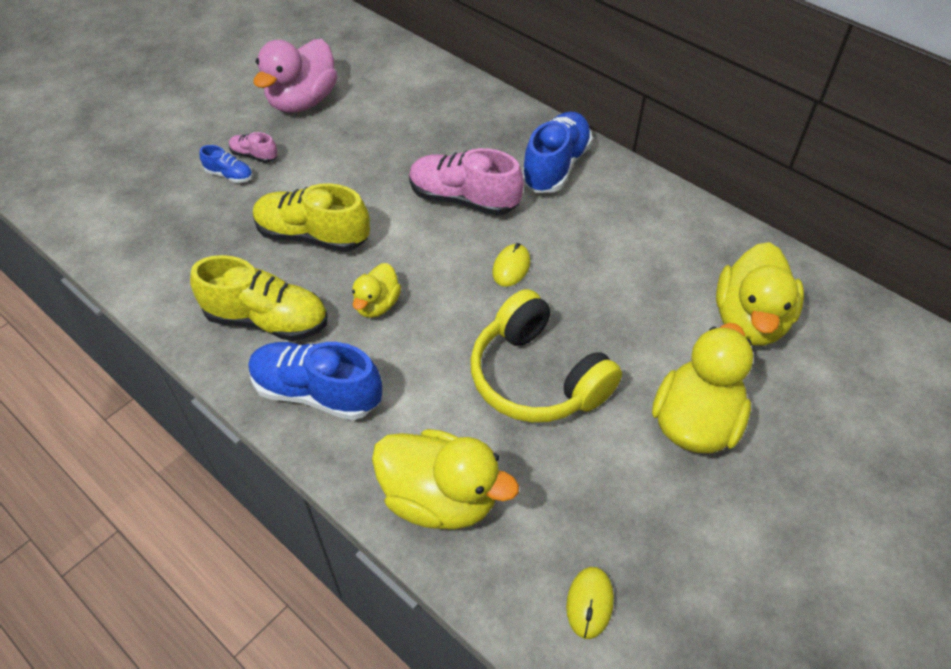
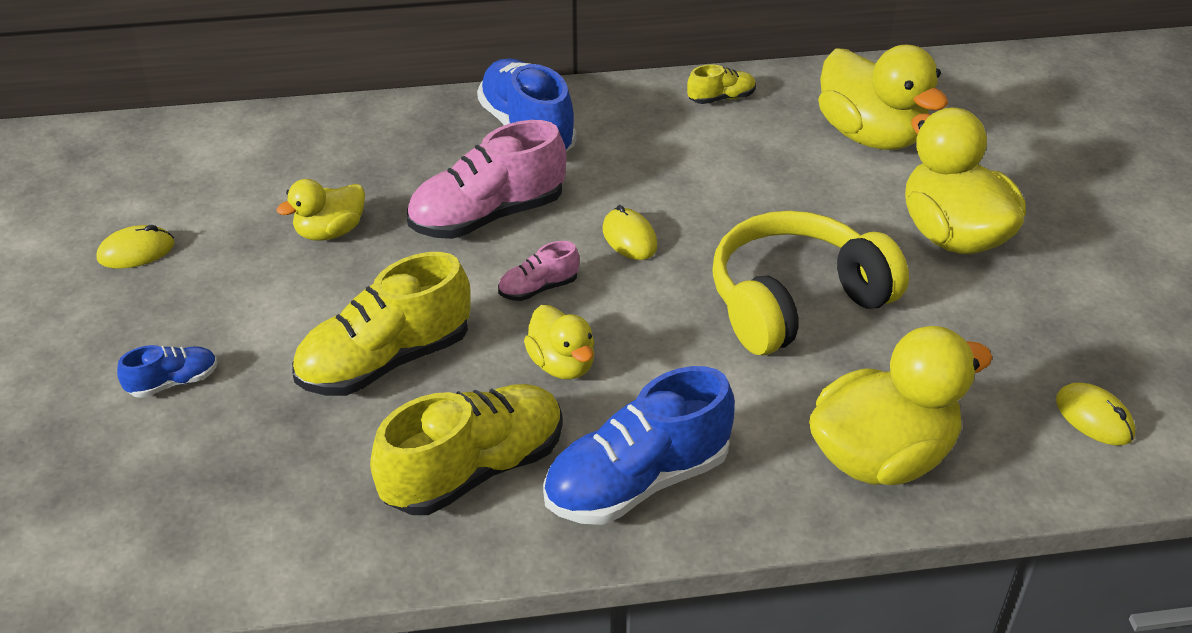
camera: 50 degrees left, 10 degrees down
pink shoe [229,132,278,163] -> pink shoe moved to [498,241,580,301]
pink duck [254,39,337,113] -> yellow mouse [97,225,174,269]
yellow headphones [471,289,622,422] -> yellow headphones turned 150 degrees clockwise [712,211,909,355]
none -> yellow duck [277,179,365,241]
none -> yellow shoe [687,64,756,104]

